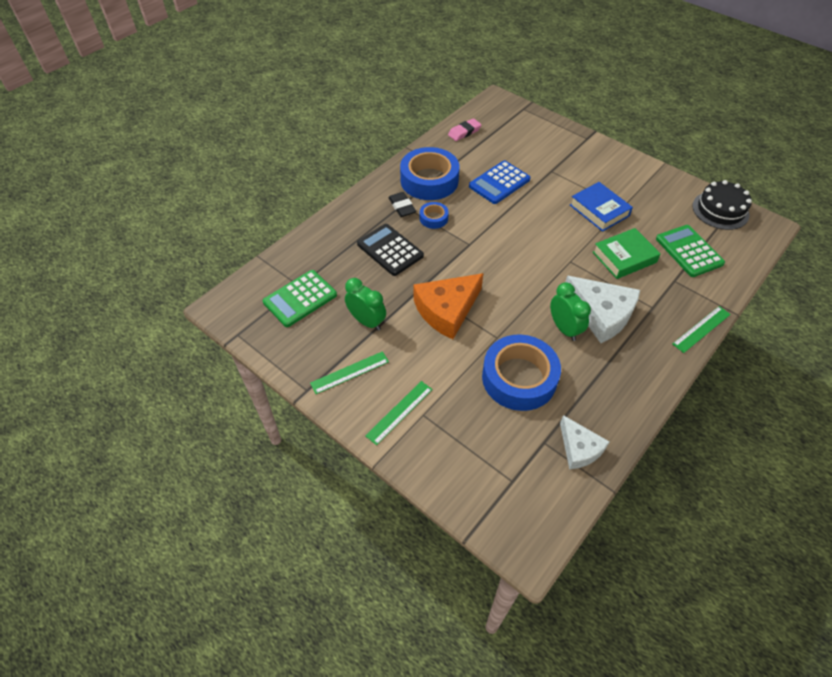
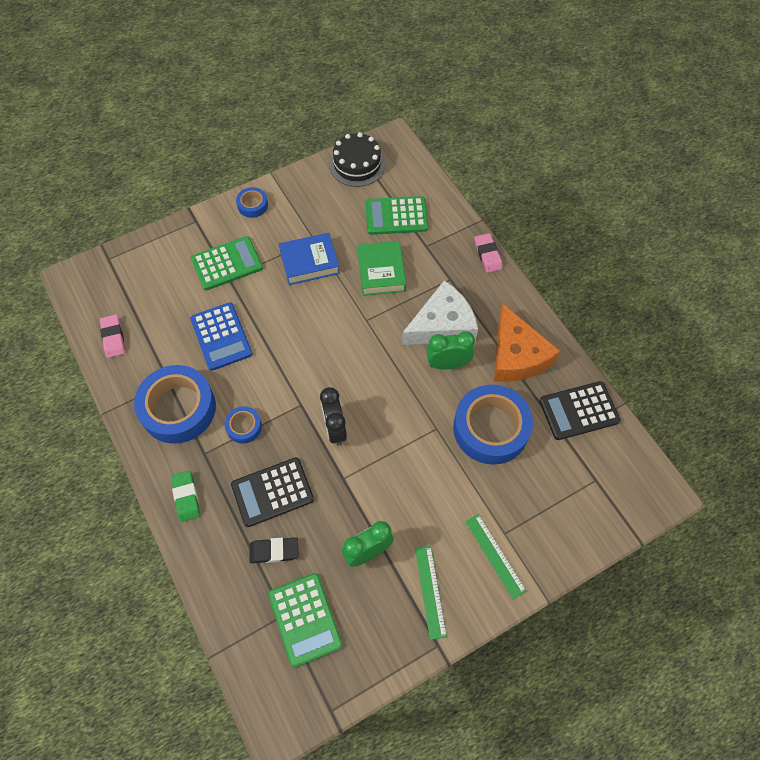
camera: 70 degrees left, 10 degrees up
black eraser [388,192,416,217] -> black eraser moved to [250,537,298,563]
orange cheese [414,273,484,339] -> orange cheese moved to [494,304,560,382]
white cheese [560,415,609,469] -> black calculator [540,381,621,440]
green ruler [673,306,731,353] -> pink eraser [474,233,503,273]
none -> green eraser [171,471,200,522]
none -> green calculator [191,236,263,290]
none -> blue tape [236,187,268,218]
none -> black clock [320,387,347,446]

